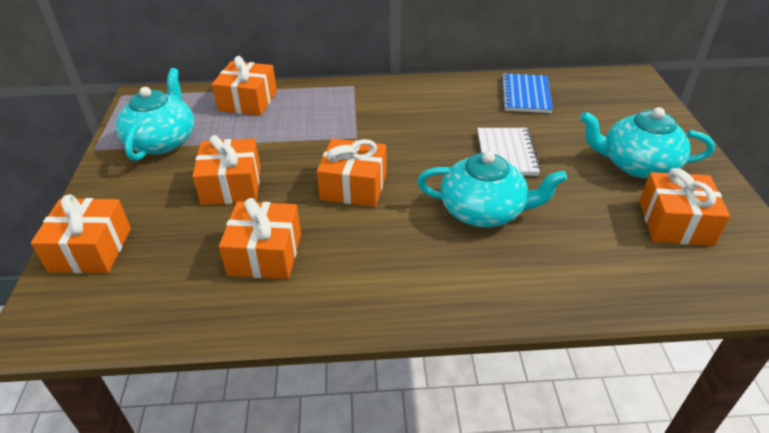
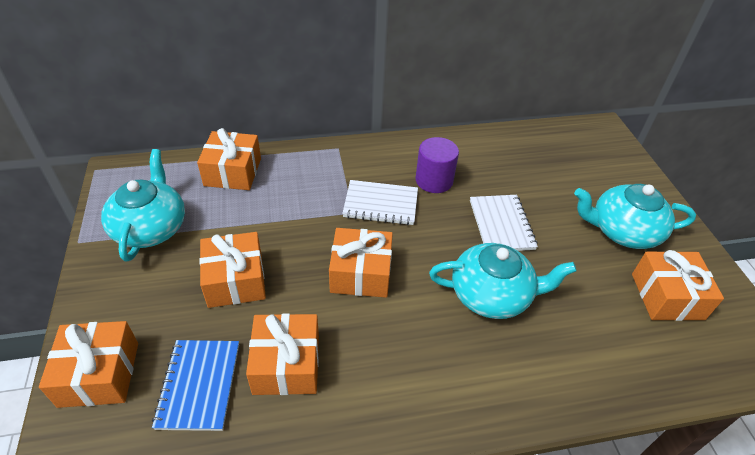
camera: 10 degrees left, 5 degrees up
blue notebook [501,73,553,113] -> blue notebook moved to [152,340,239,431]
none -> white notebook [342,180,418,225]
none -> purple cylinder [416,137,459,193]

